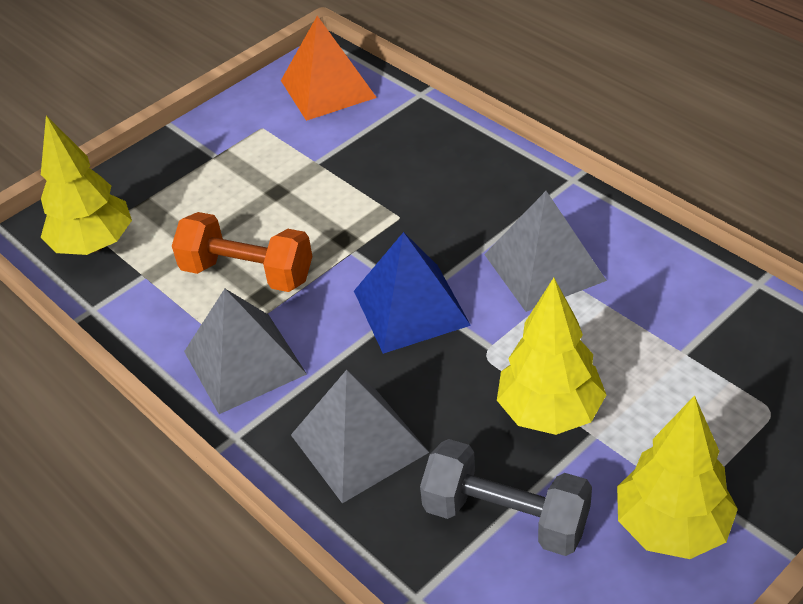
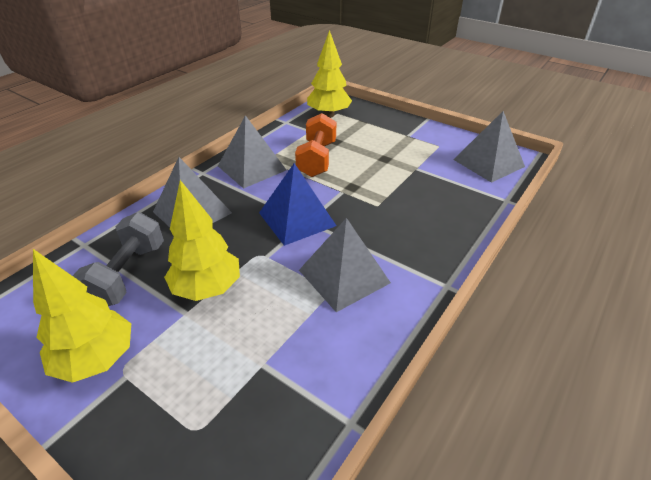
camera: 75 degrees right, 5 degrees down
orange pyramid [281,16,377,121] -> grey pyramid [453,111,525,183]

